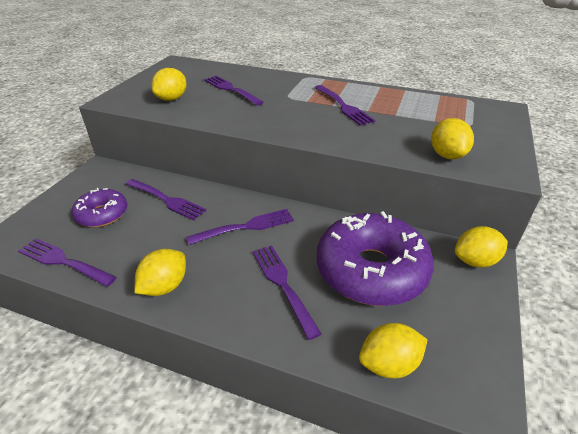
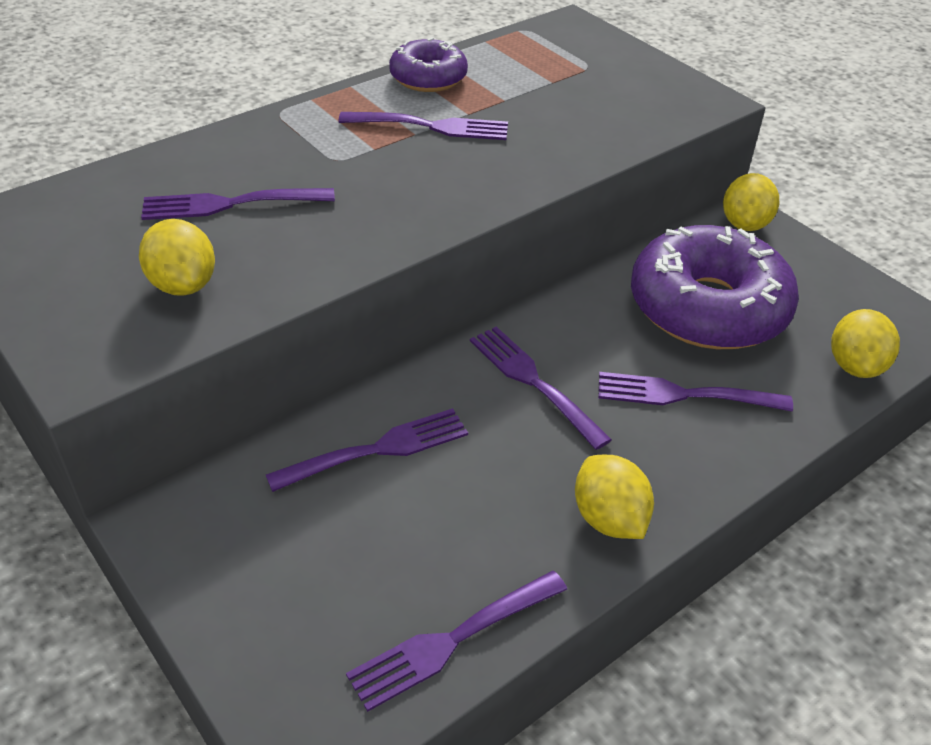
camera: 60 degrees left, 5 degrees up
purple donut [72,188,127,227] -> purple donut moved to [389,37,468,92]
purple fork [186,209,294,245] -> purple fork turned 45 degrees counterclockwise [470,327,612,450]
yellow lemon [431,118,474,159] -> none

